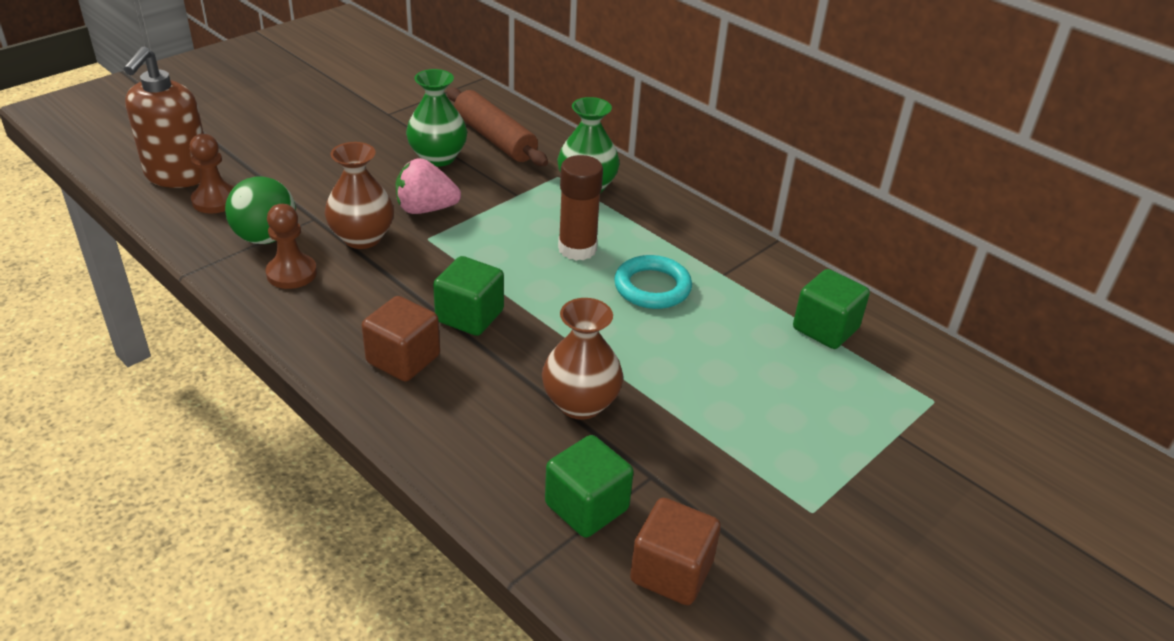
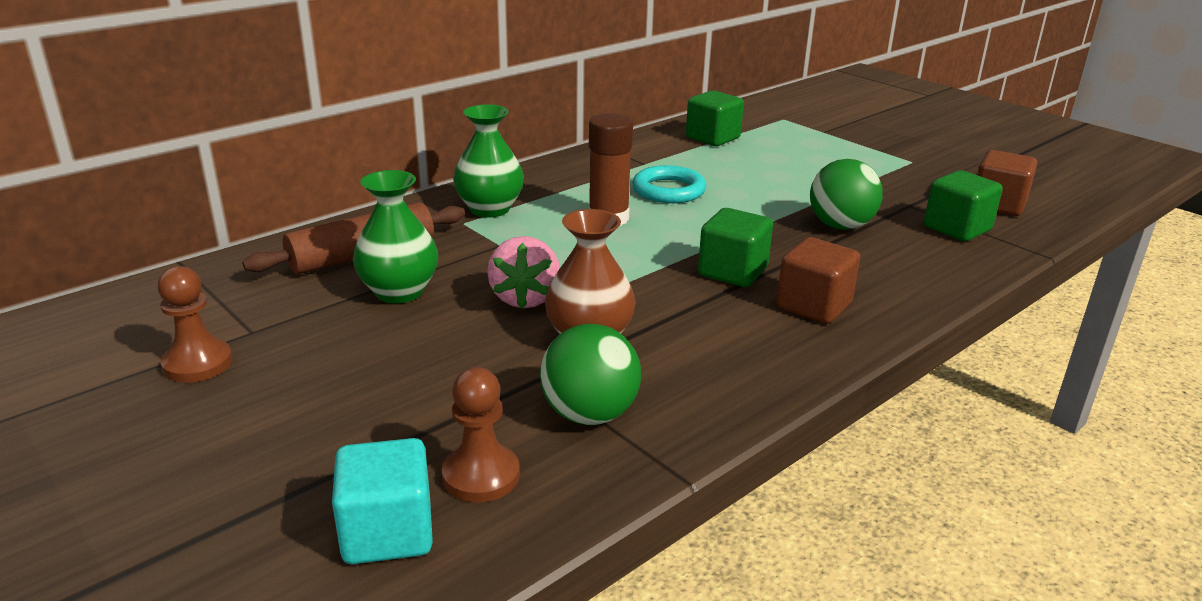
camera: 85 degrees left, 10 degrees down
brown soap dispenser [124,47,204,188] -> turquoise cube [332,438,433,564]
brown pawn [266,204,317,289] -> brown pawn moved to [158,266,233,383]
brown vase [542,298,623,420] -> green ball [810,159,883,230]

